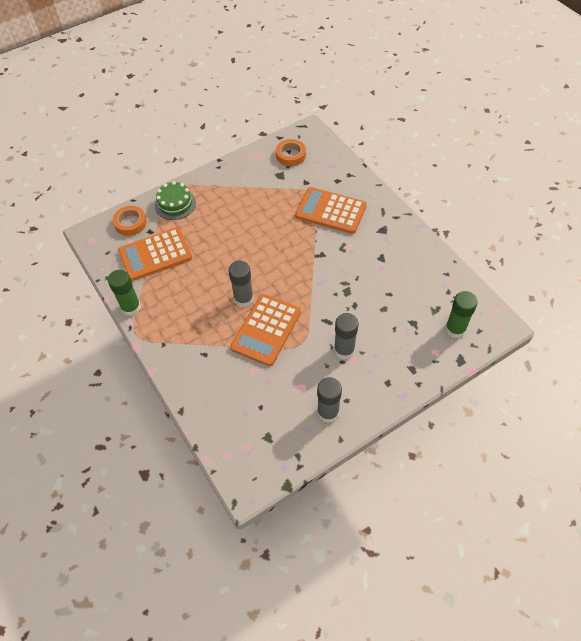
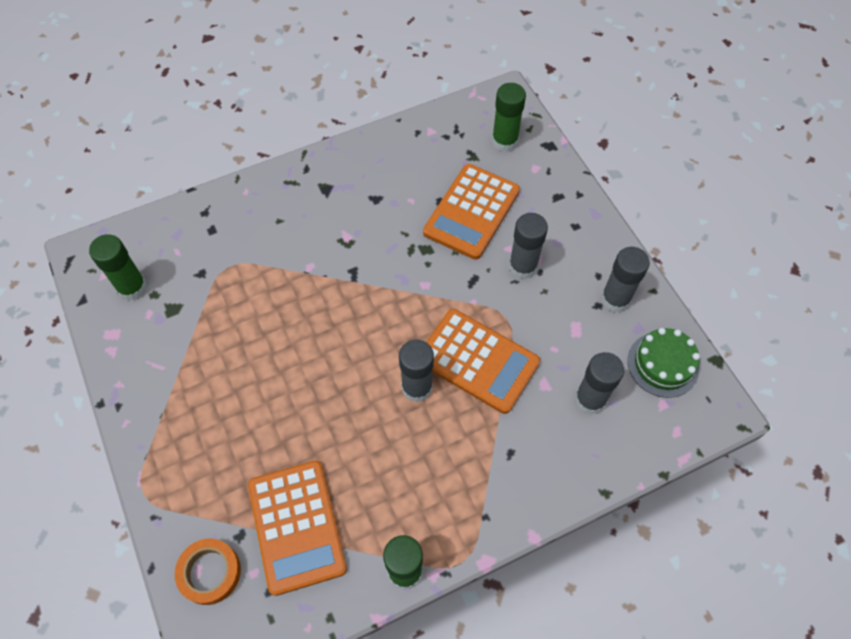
camera: 85 degrees left, 5 degrees up
green cake [155,181,196,220] -> green cake moved to [628,328,700,398]
orange tape [276,139,306,166] -> green glue stick [89,234,147,301]
orange calculator [295,187,367,234] -> orange calculator moved to [423,164,520,260]
none -> grey glue stick [575,352,624,415]

